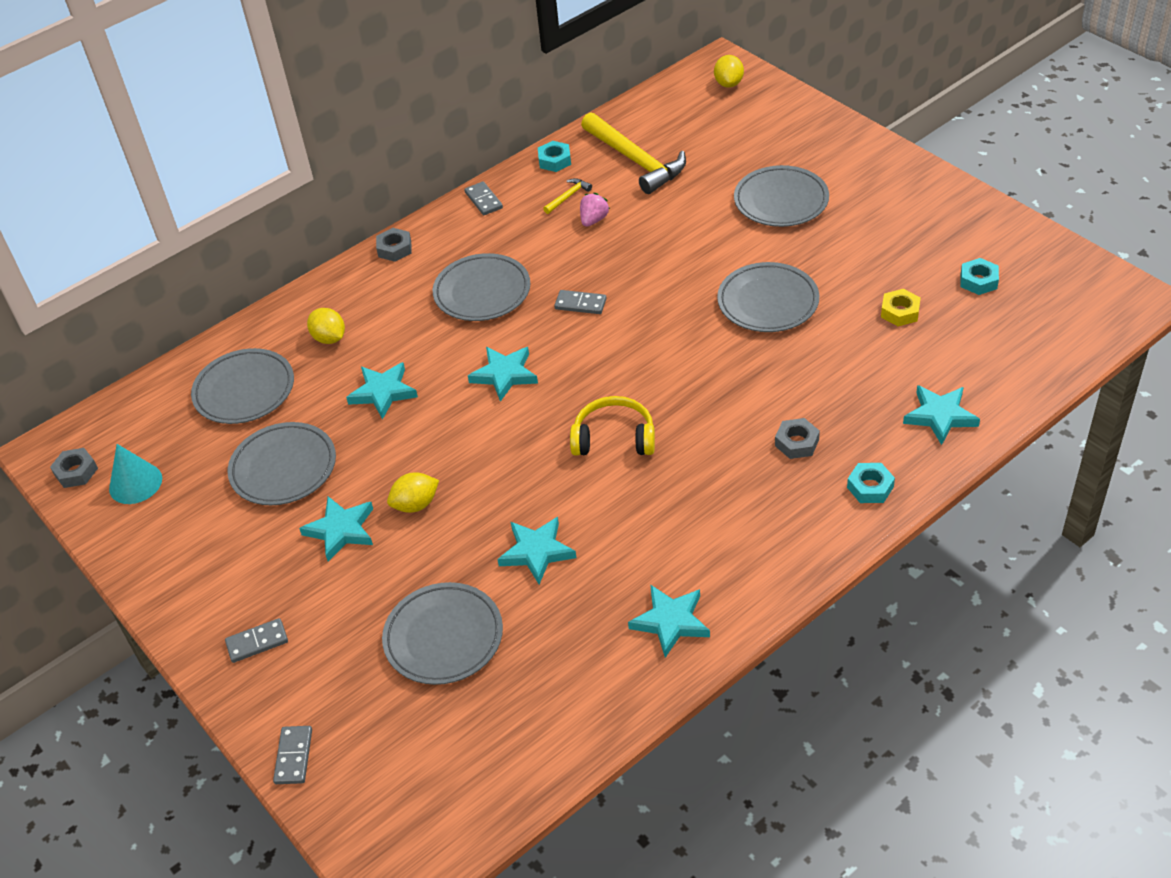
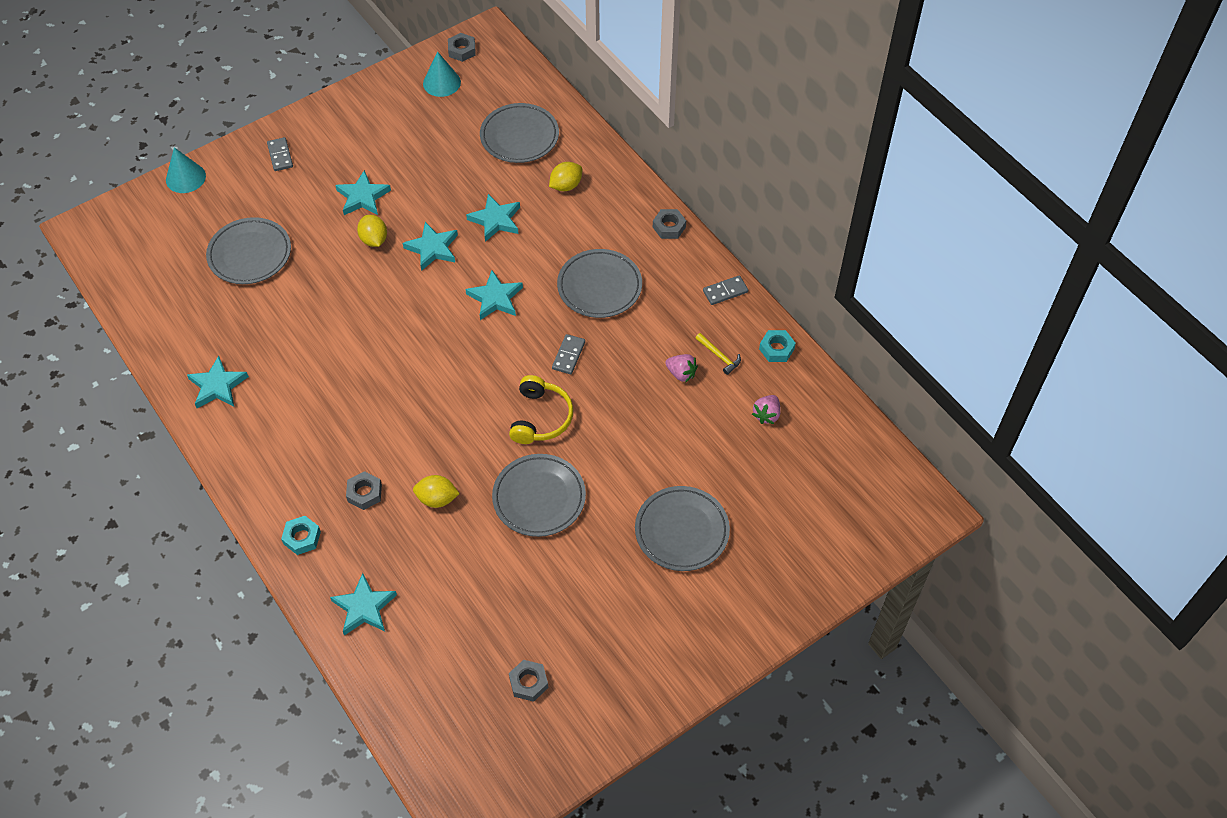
camera: 90 degrees right, 10 degrees up
grey plate [228,422,336,505] -> none
grey domino [273,726,312,784] -> turquoise cone [166,147,206,193]
turquoise star [497,517,576,584] -> turquoise star moved to [403,222,458,271]
yellow headphones [570,396,655,456] -> yellow headphones moved to [509,375,573,444]
yellow hammer [581,112,686,194] -> pink strawberry [752,395,781,424]
yellow lemon [714,55,744,88] -> yellow lemon moved to [413,475,460,508]
yellow nut [881,289,921,326] -> none
turquoise nut [961,258,999,295] -> grey nut [509,660,548,702]

